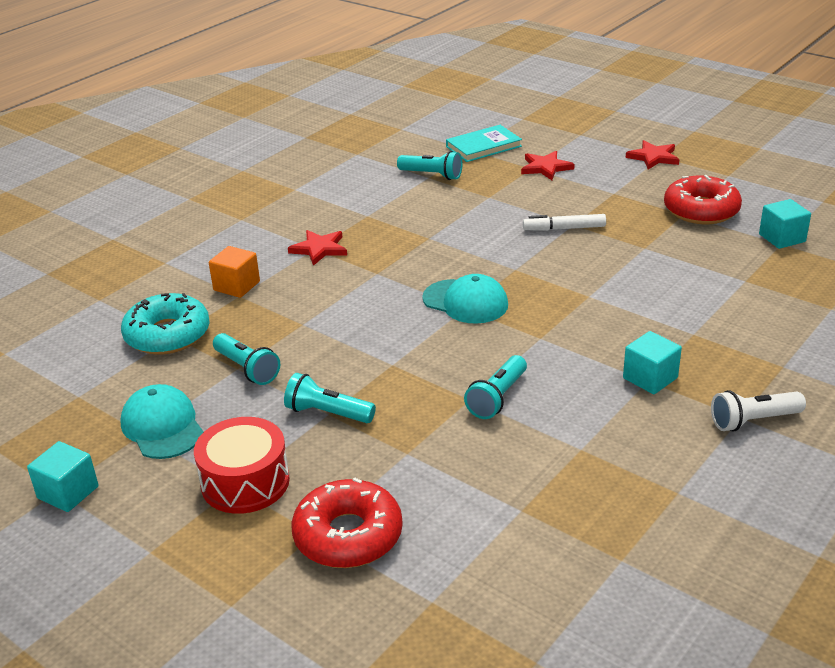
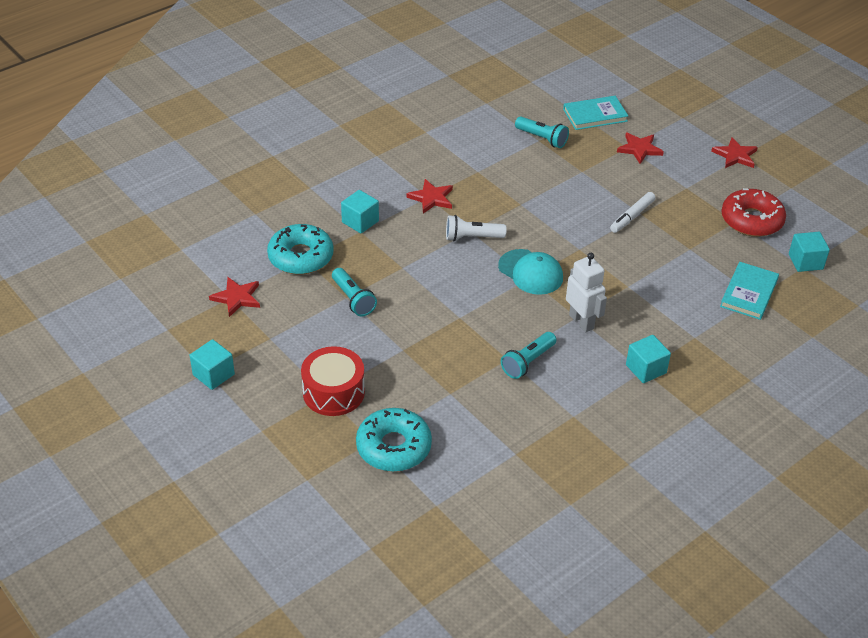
camera: 10 degrees right, 10 degrees up
turquoise cap [120,384,204,459] -> none
orange cube [209,246,260,298] -> turquoise cube [341,190,379,234]
turquoise flashlight [284,373,376,423] -> none
red donut [291,477,403,568] -> turquoise donut [356,408,432,472]
white marker [523,214,606,231] -> white marker turned 60 degrees counterclockwise [610,192,656,233]
white flashlight [711,390,806,432] -> white flashlight moved to [446,215,507,241]
none -> red star [209,277,260,317]
none -> white robot [566,253,607,332]
none -> turquoise book [720,262,779,320]

